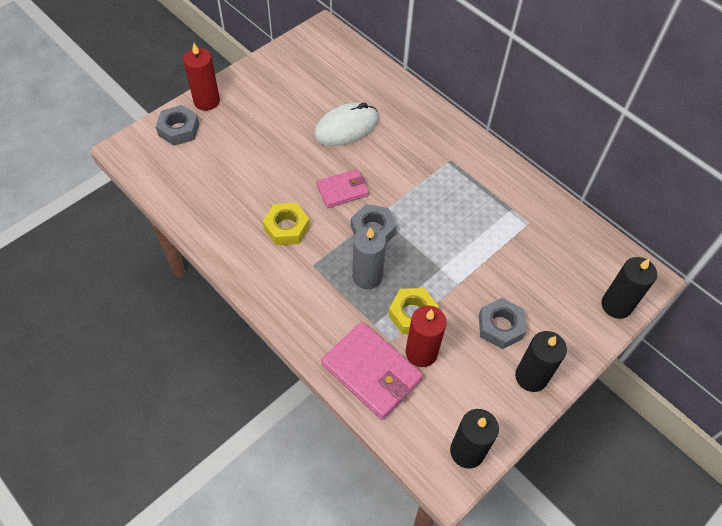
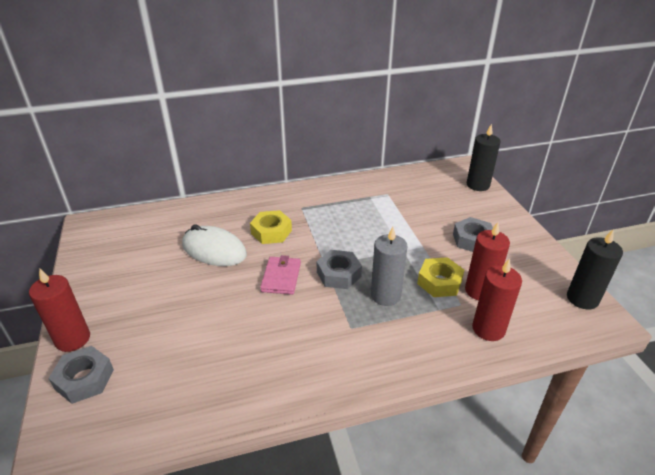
camera: 60 degrees left, 20 degrees down
yellow nut [263,203,310,245] -> yellow nut moved to [250,210,292,244]
white mouse [314,102,379,146] -> white mouse turned 60 degrees counterclockwise [182,224,247,266]
pink wallet [321,322,423,420] -> red candle [472,258,522,341]
black candle [515,331,567,392] -> none

